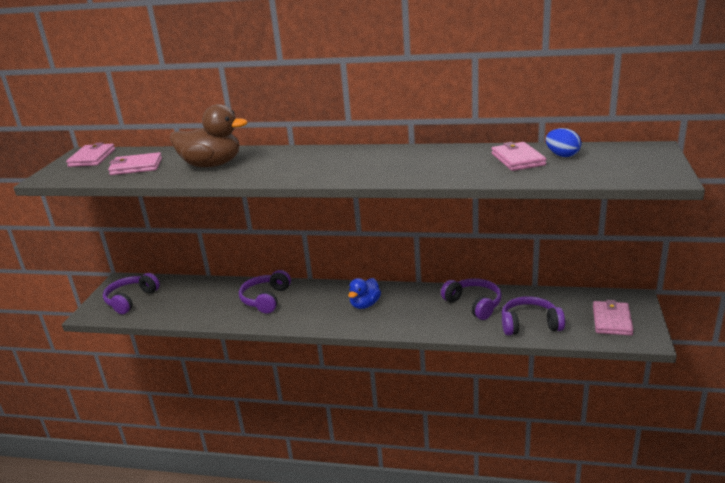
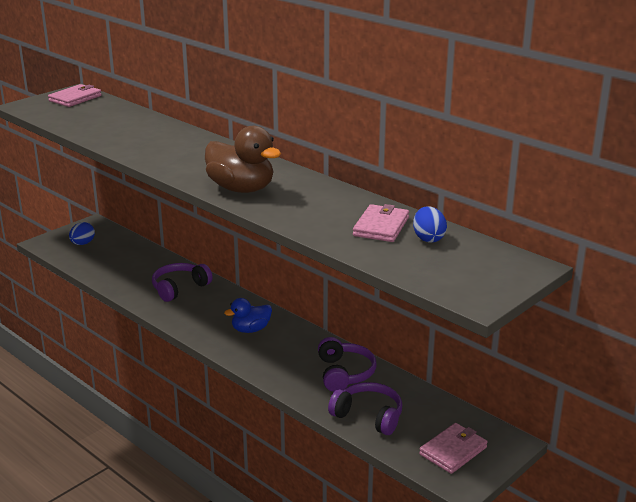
camera: 30 degrees right, 0 degrees up
purple headphones [103,273,160,314] -> blue egg [69,222,95,245]
pink wallet [108,152,162,175] -> none
brown duck [170,104,248,167] -> brown duck moved to [205,126,281,193]

